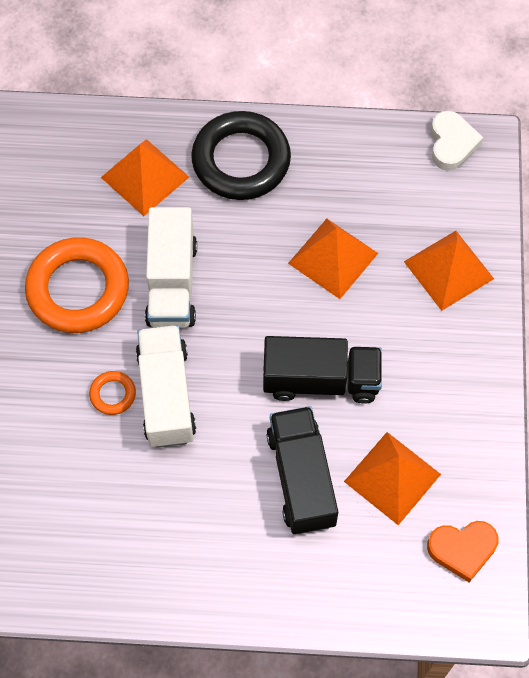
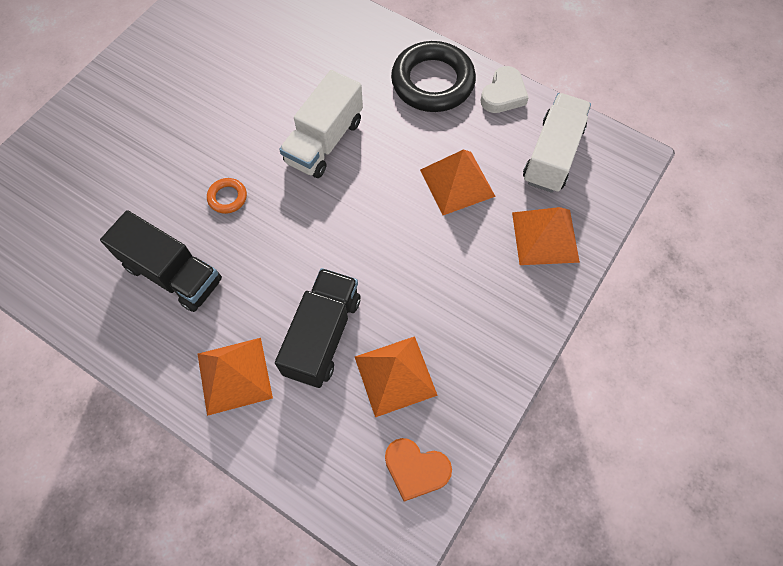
camera: 30 degrees right, 0 degrees up
orange ring [25,237,129,333] -> none
orange pyramid [101,139,189,216] -> orange pyramid moved to [198,338,273,416]
white truck [136,325,196,448] -> white truck moved to [523,93,591,193]
black truck [263,336,382,404] -> black truck moved to [100,210,222,312]
white heart [431,111,483,171] -> white heart moved to [480,66,529,113]

